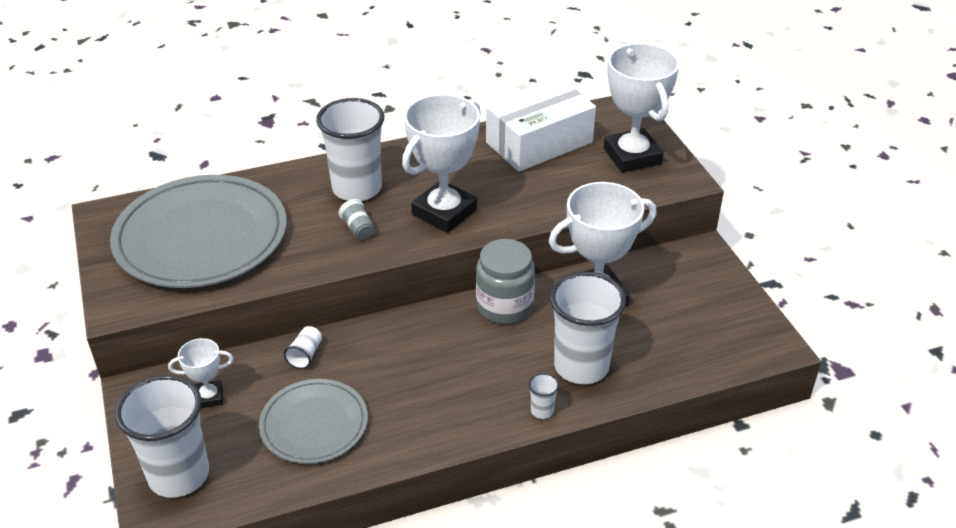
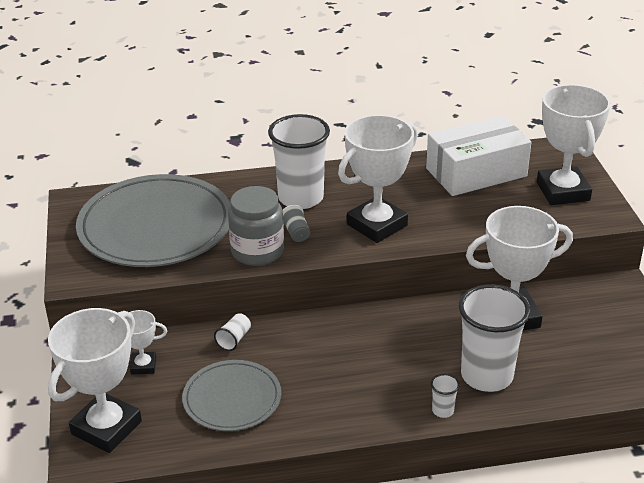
camera: 10 degrees right, 5 degrees down
white cup [115,375,209,498] -> white trophy [48,308,142,453]
grey jar [476,239,535,324] -> grey jar moved to [228,186,284,266]

